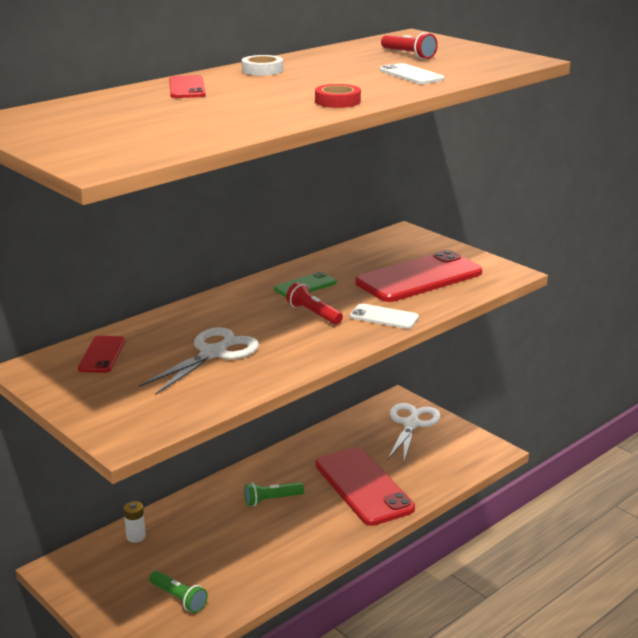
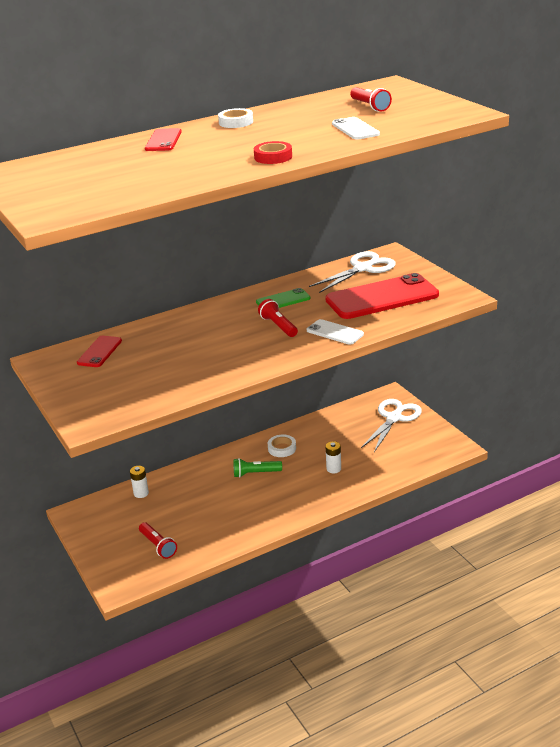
camera: 15 degrees right, 5 degrees up
white scissors [139,327,259,395] -> white scissors moved to [309,251,396,293]
green flashlight [149,571,208,613] -> red flashlight [139,522,177,559]
red phone [315,447,415,526] -> white battery [326,441,341,473]
none -> white tape [268,434,296,457]

